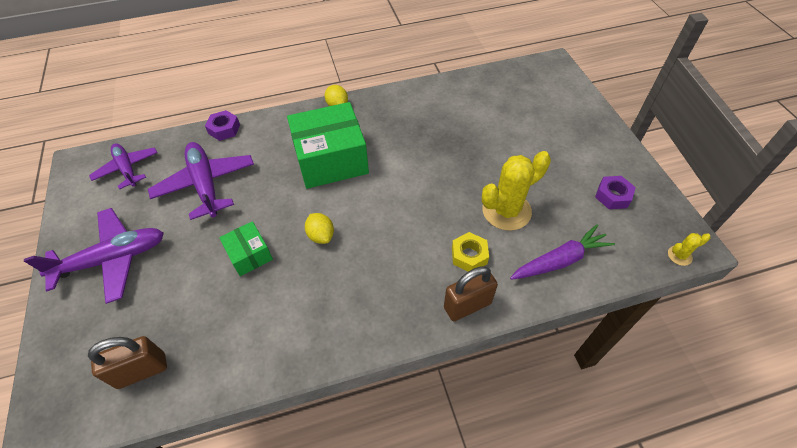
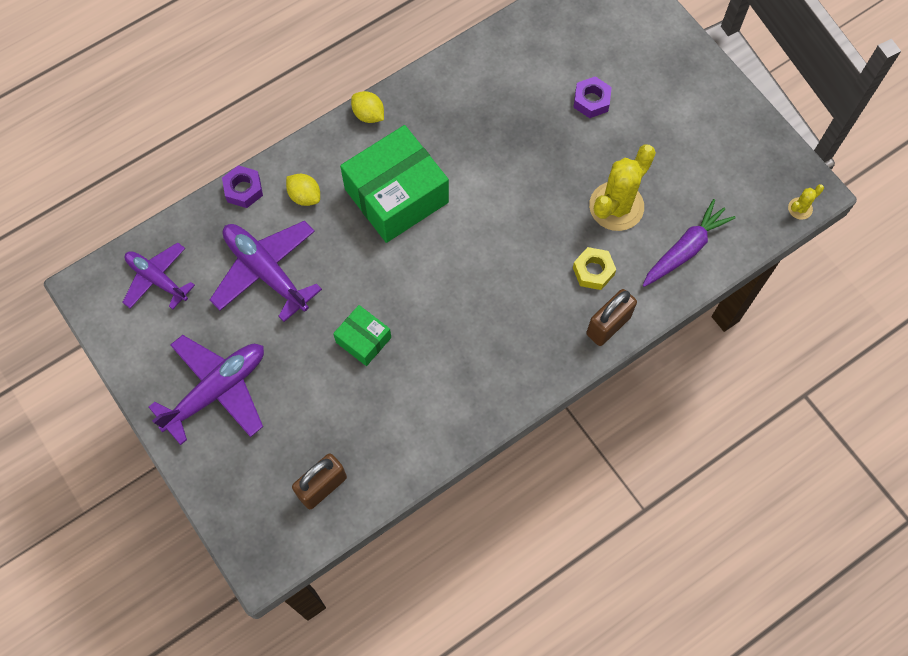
camera: 20 degrees left, 15 degrees up
yellow lemon [305,213,334,244] -> yellow lemon moved to [286,174,320,206]
purple nut [595,176,636,209] -> purple nut moved to [573,76,612,118]

